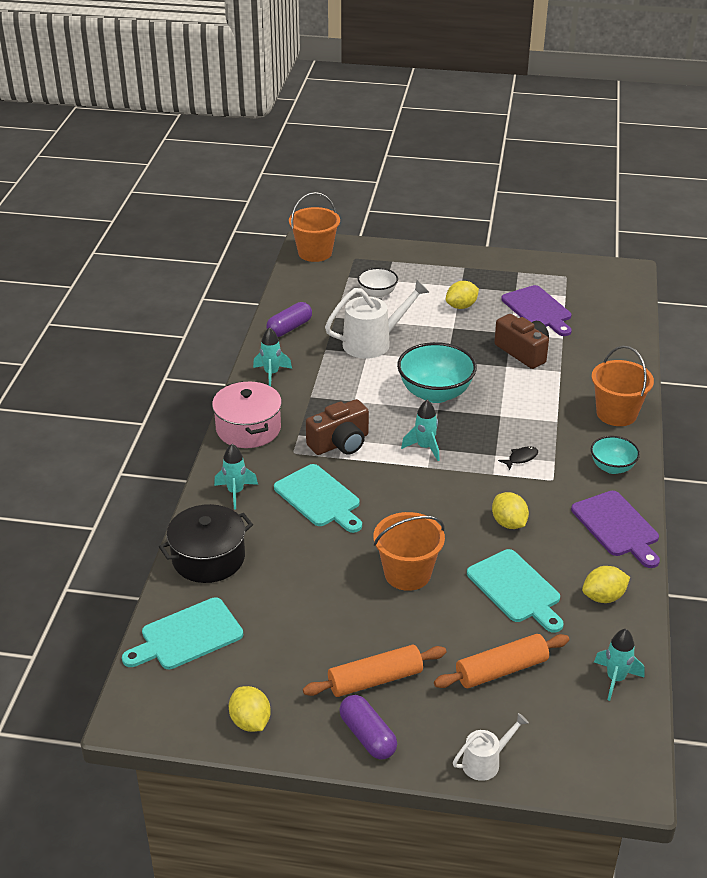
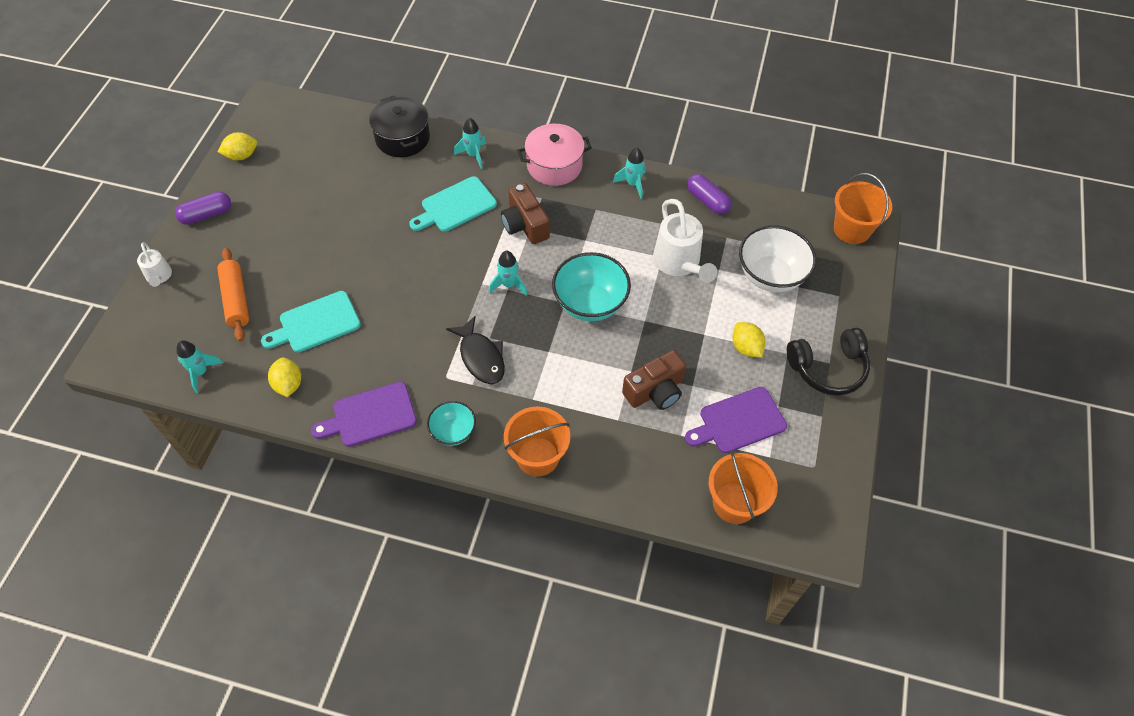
camera: 95 degrees right, 20 degrees up
turquoise cutting board [122,597,243,669] -> none
orange rolling pin [303,645,446,697] -> none
white bowl [358,268,398,298] -> white bowl [739,225,816,292], size x1.74
orange bucket [373,512,445,591] -> orange bucket moved to [709,450,778,524]
yellow lemon [492,492,529,529] -> none
black fish [498,446,538,470] -> black fish [446,316,505,384], size x1.99
none -> black headphones [787,328,870,396]

